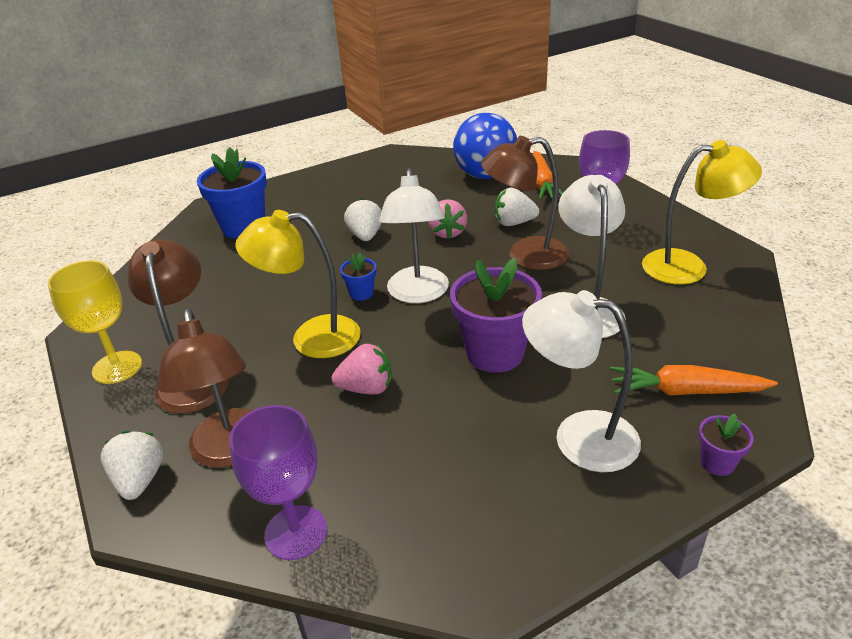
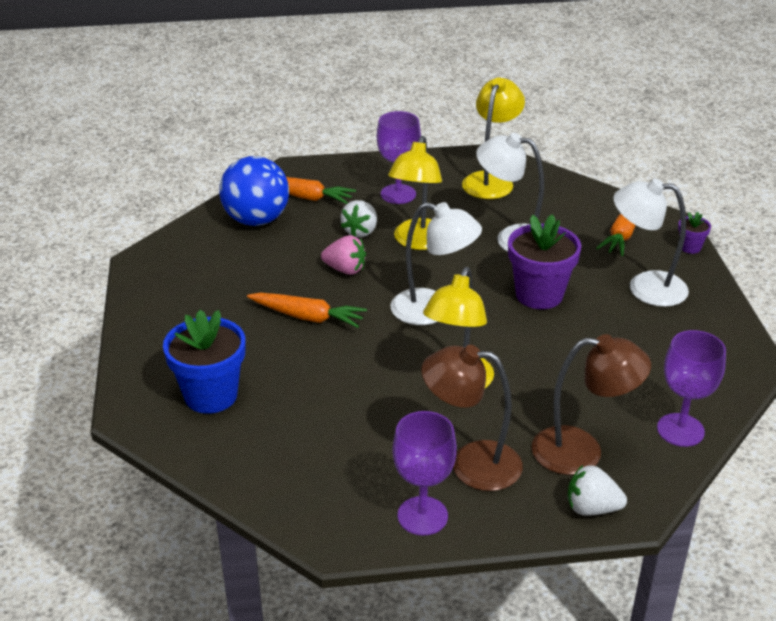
camera: 70 degrees left, 0 degrees up
yellow goblet [47,260,142,384] -> purple goblet [392,411,457,536]
pink strawberry [332,344,391,395] -> none
blue flower pot [340,253,376,301] -> none
white strawberry [344,198,382,241] -> orange carrot [247,293,367,328]
brown lamp [481,136,569,270] -> yellow lamp [388,136,442,250]
white lamp [522,290,641,472] -> white lamp turned 60 degrees clockwise [613,178,689,307]

